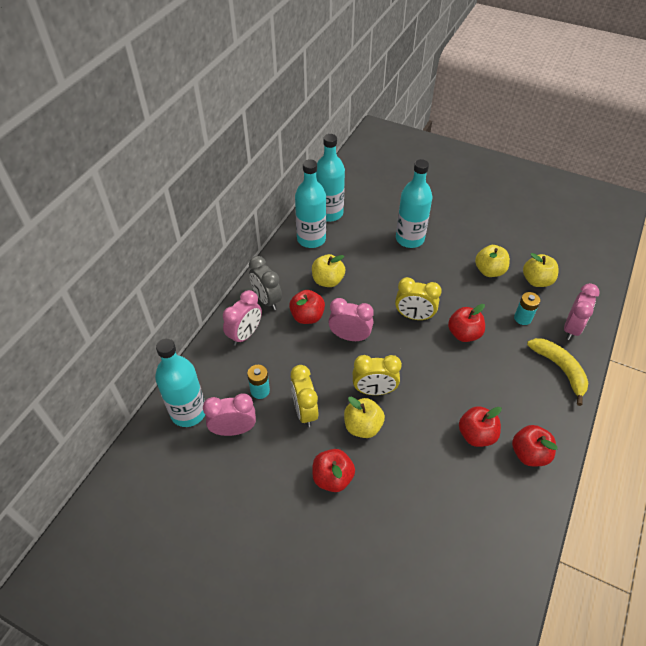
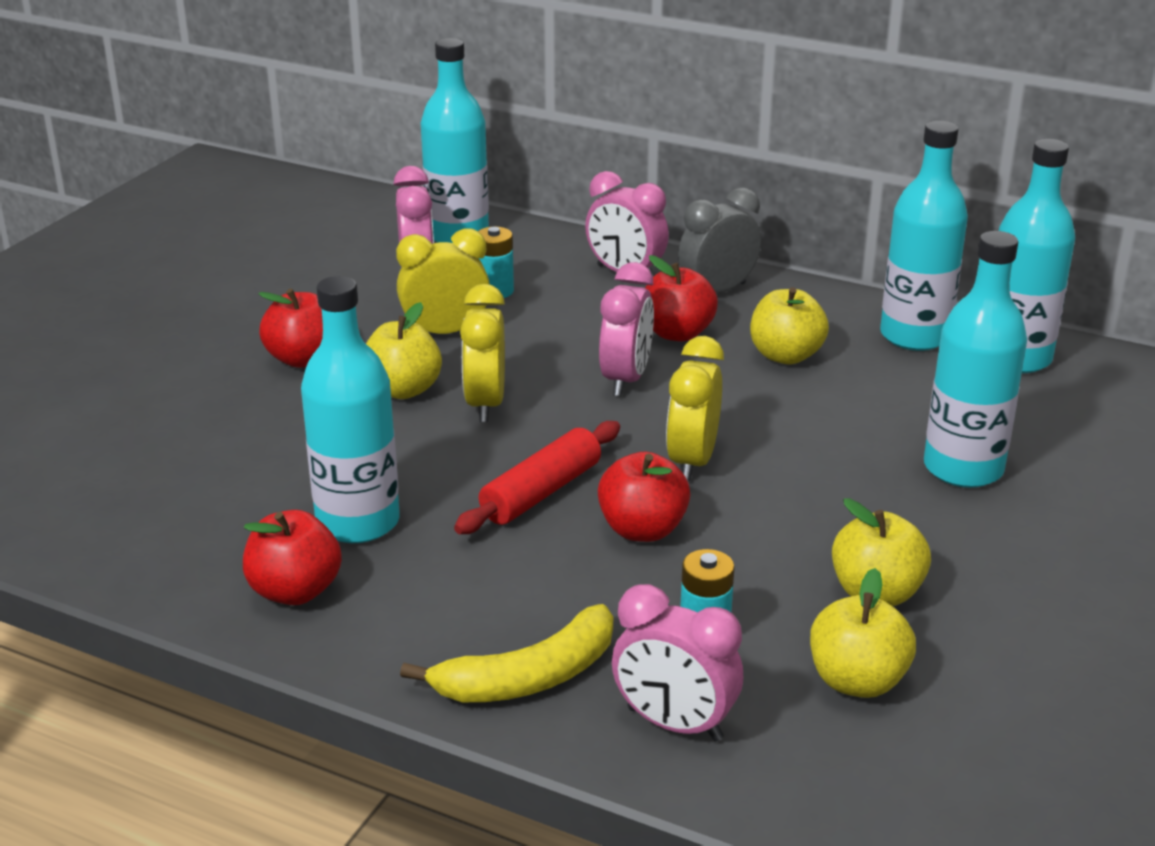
camera: 90 degrees right, 20 degrees down
red apple [459,406,502,447] -> turquoise bottle [301,276,400,543]
none -> red rolling pin [454,421,620,534]

